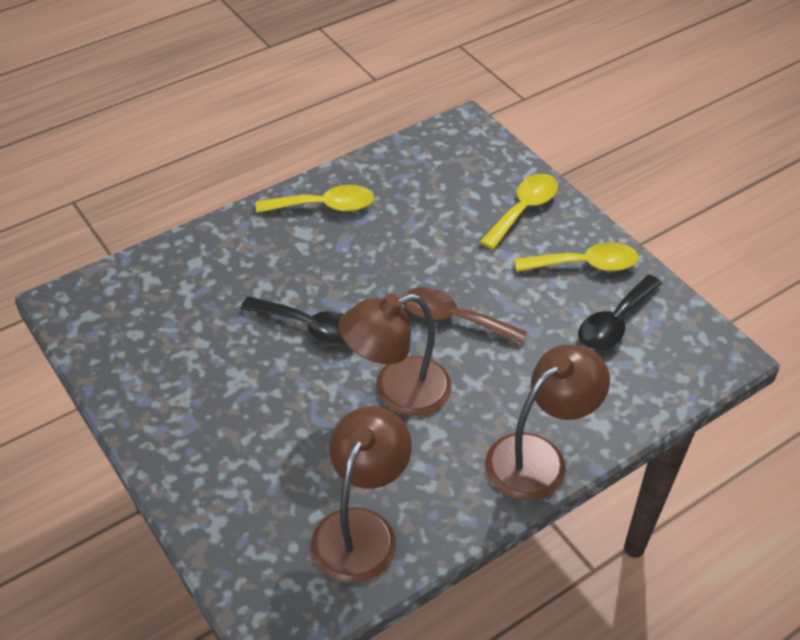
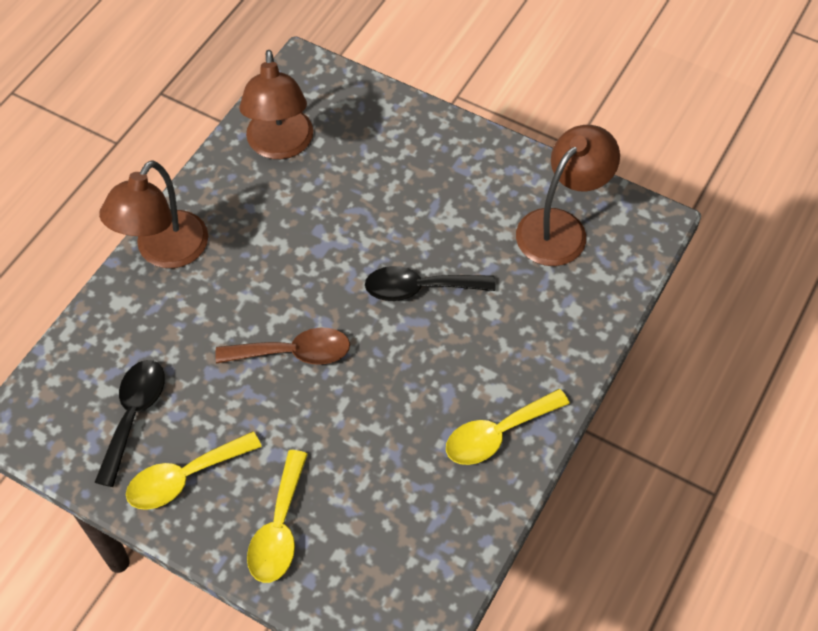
camera: 155 degrees right, 10 degrees up
brown lamp [338,293,452,416] -> brown lamp moved to [516,125,620,266]

